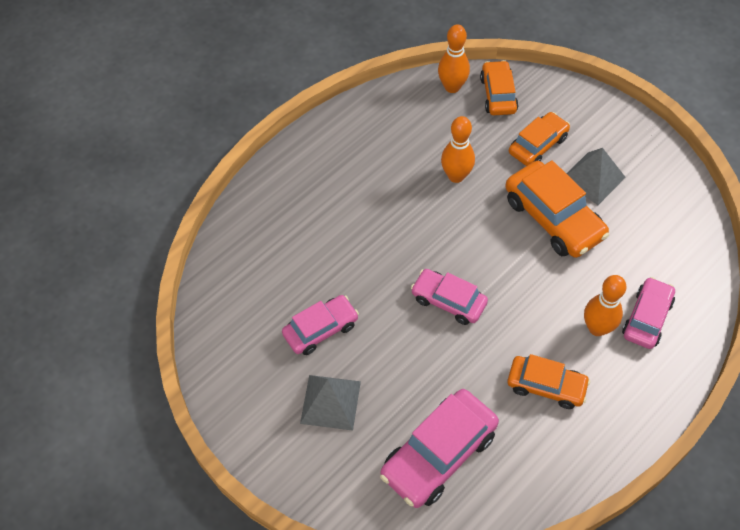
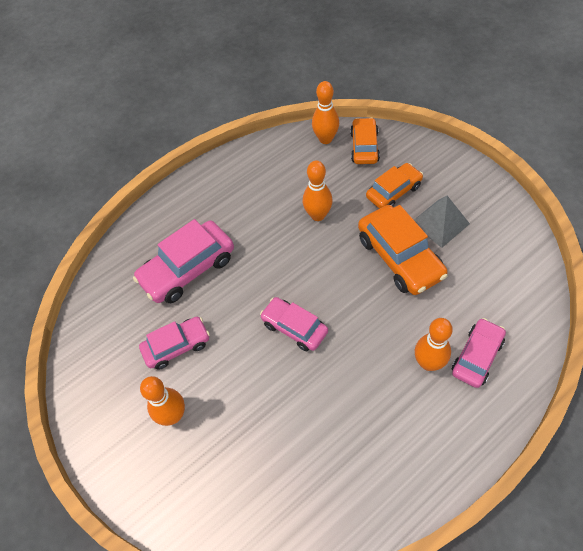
camera: 10 degrees right, 0 degrees up
grey pyramid [300,375,361,431] -> orange bowling pin [140,376,185,426]
pink car [380,389,499,508] -> pink car moved to [133,219,234,303]
orange car [507,354,590,409] -> none

